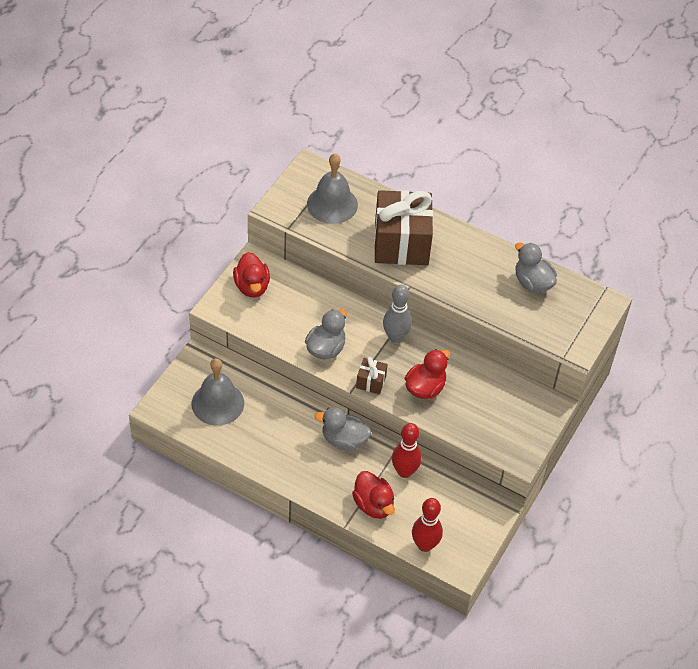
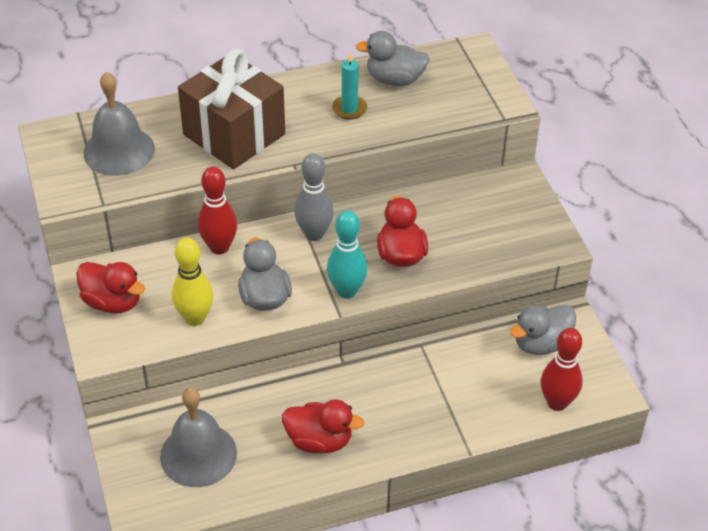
camera: 45 degrees left, 5 degrees down
grey duck [314,407,371,451] -> grey duck moved to [510,305,576,355]
red duck [352,471,395,519] -> red duck moved to [282,400,364,453]
brown gift [356,357,388,394] -> turquoise bowling pin [327,210,368,299]
red bowling pin [392,423,422,478] -> red bowling pin moved to [198,167,237,255]
none -> yellow bowling pin [172,238,213,326]
none -> turquoise candle [332,52,367,120]

